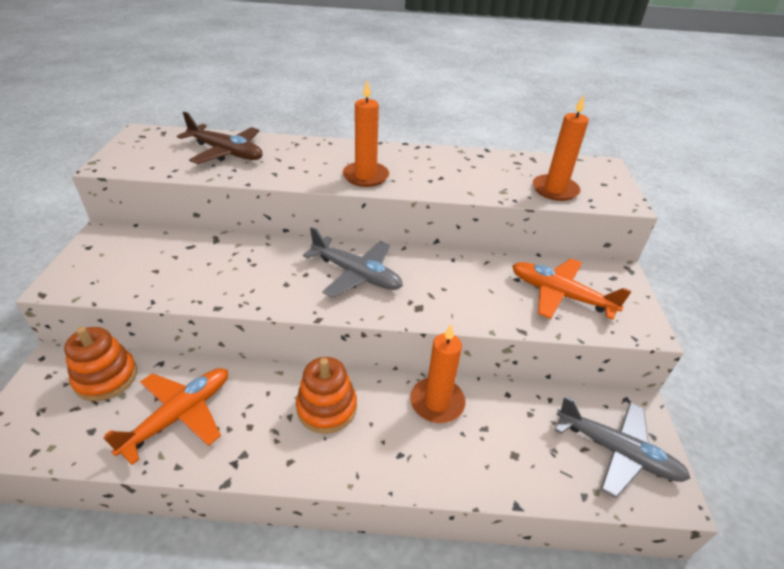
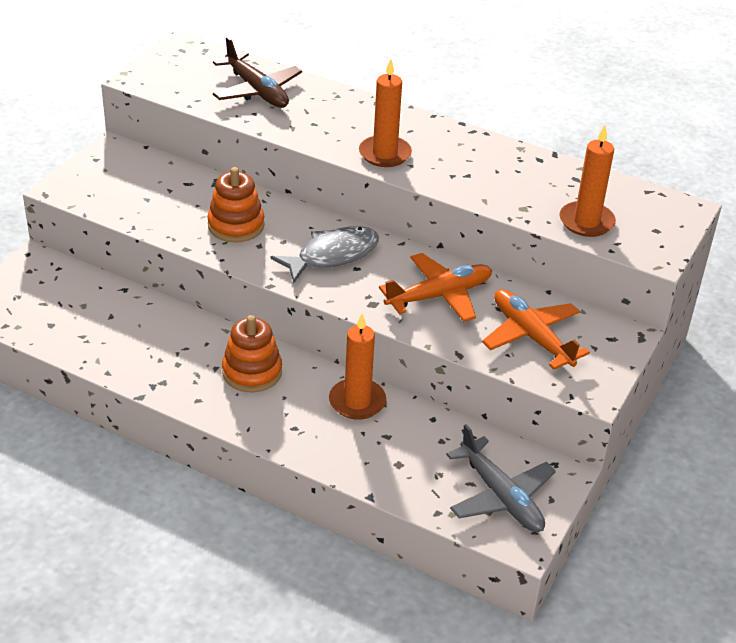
camera: 25 degrees right, 0 degrees up
orange stacking toy [64,326,137,401] -> orange stacking toy moved to [207,167,264,243]
orange plane [103,368,228,465] -> orange plane moved to [379,253,492,322]
grey plane [303,227,403,298] -> grey fish [270,226,379,283]

